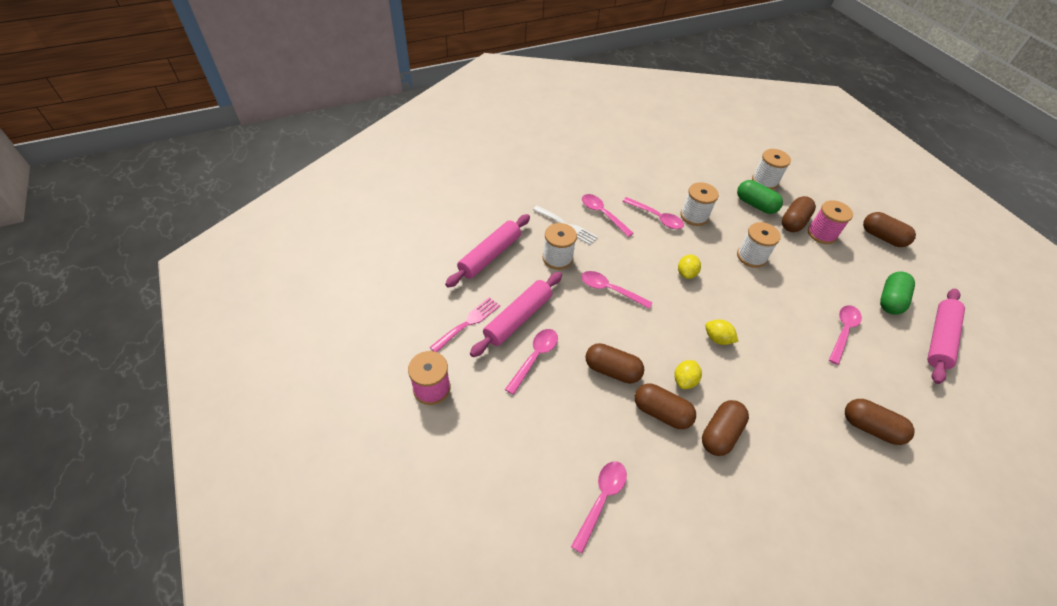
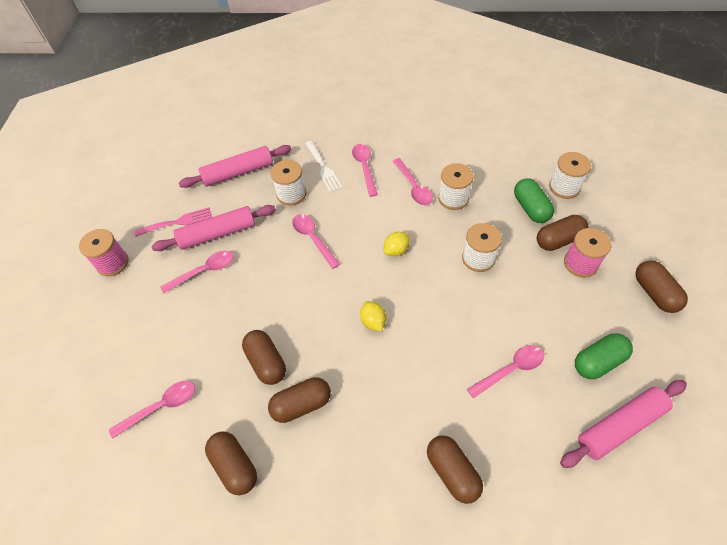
camera: 35 degrees right, 5 degrees up
brown capsule [585,343,644,384] -> brown capsule moved to [205,431,257,495]
yellow lemon [674,360,702,389] -> none

